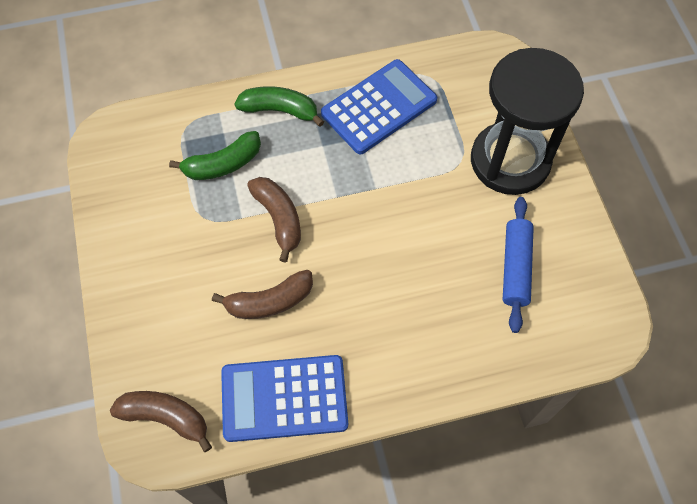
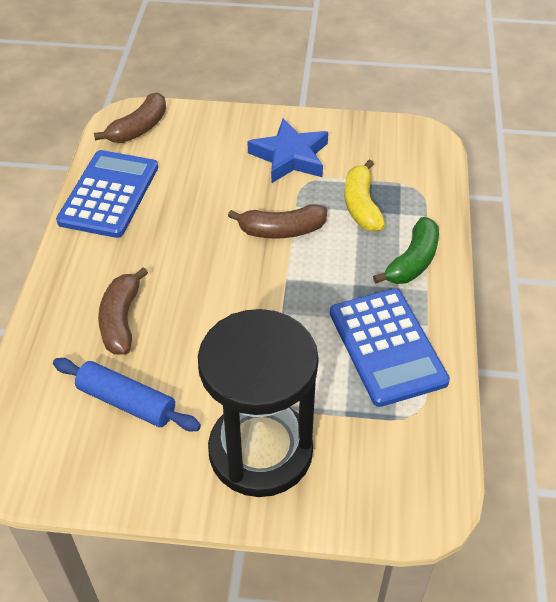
camera: 110 degrees right, 15 degrees down
green banana [169,131,261,180] -> yellow banana [345,160,385,231]
brown banana [212,270,313,319] -> brown banana moved to [98,267,148,355]
none -> blue star [247,118,328,184]

